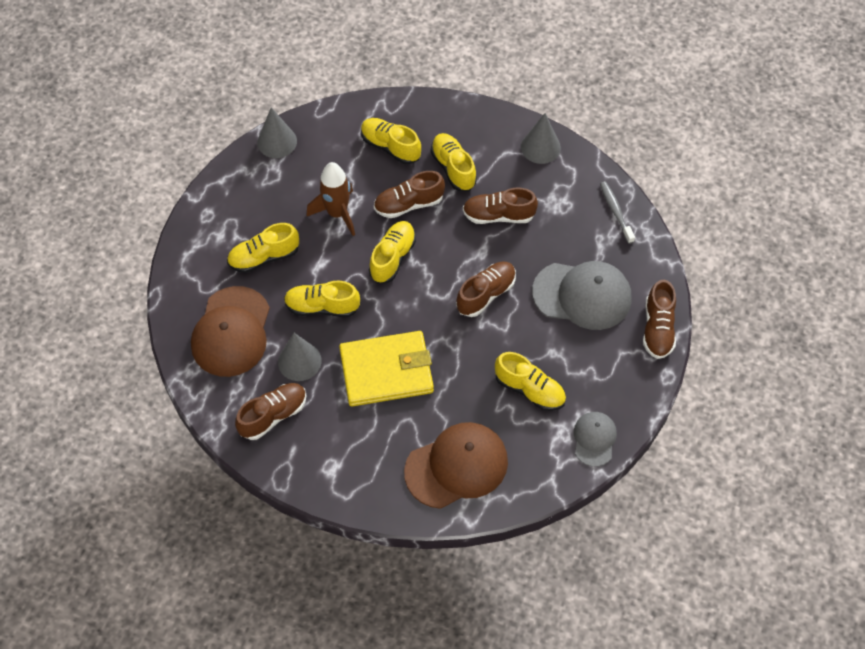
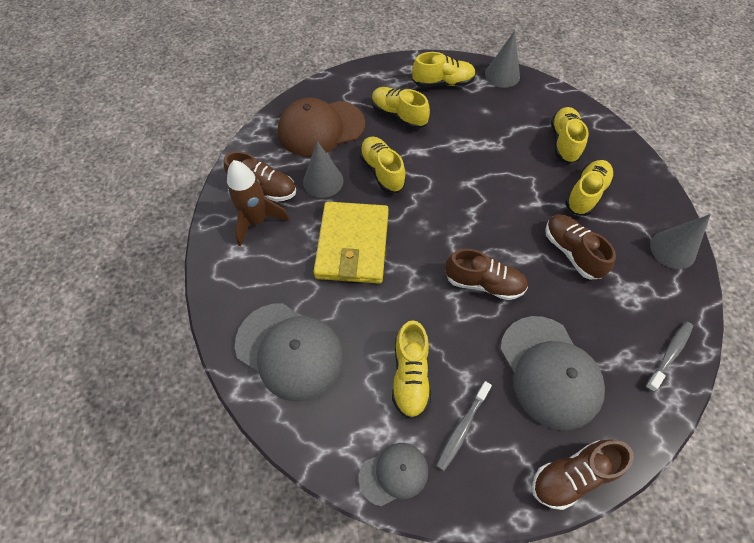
camera: 60 degrees right, 0 degrees up
brown rocket [307,162,355,236] -> brown rocket moved to [227,160,289,246]
yellow wallet [339,331,434,406] -> yellow wallet turned 45 degrees clockwise [313,202,389,284]
yellow shoe [369,221,416,283] -> yellow shoe moved to [412,52,476,87]
brown shoe [374,171,445,218] -> none
brown cap [404,422,508,509] -> grey cap [235,303,344,402]
none -> grey toothbrush [436,381,492,471]

